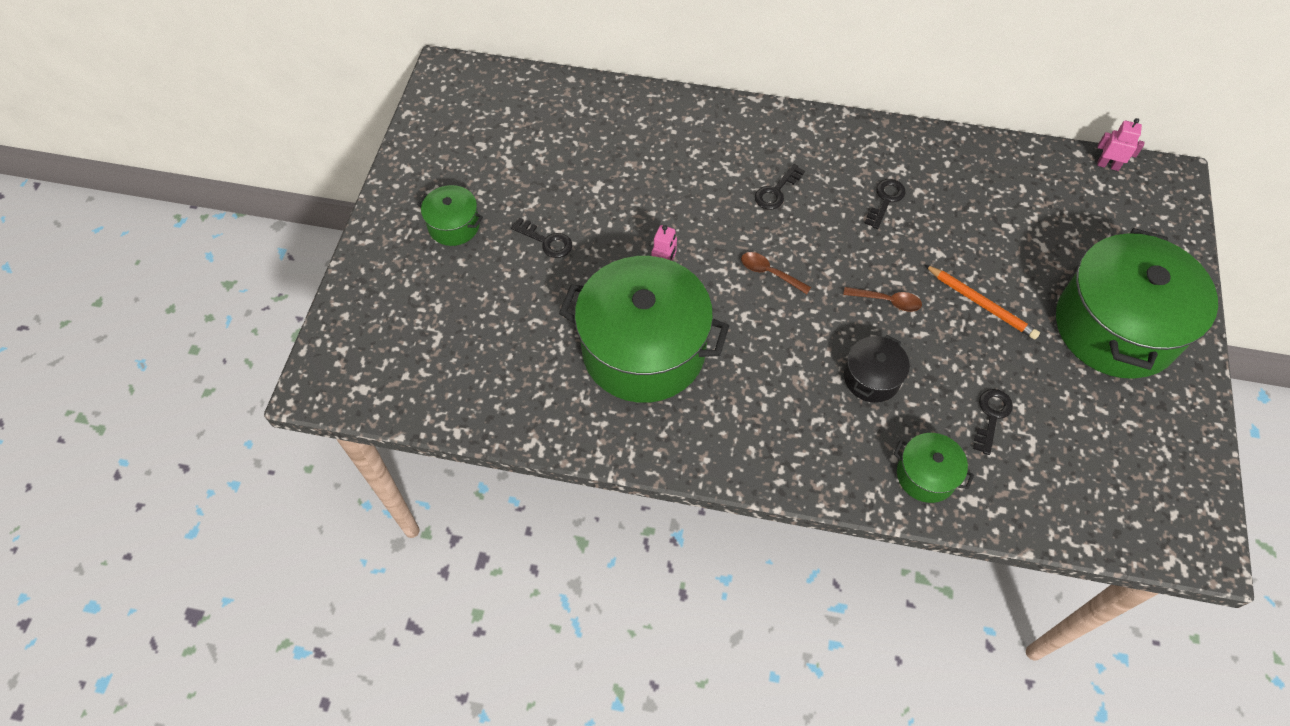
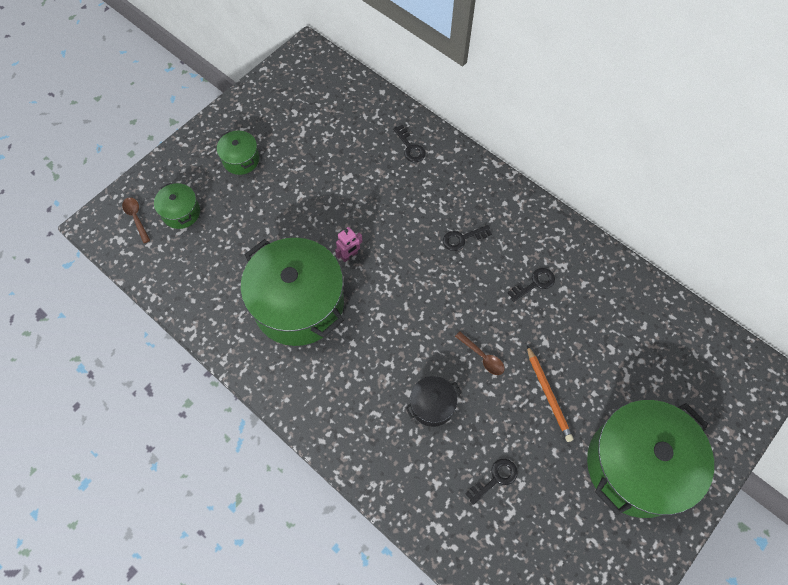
camera: 30 degrees right, 5 degrees up
black key [511,218,572,258] -> black key moved to [393,125,426,162]
brown spoon [741,252,811,294] -> brown spoon moved to [122,197,150,243]
green pot [894,433,974,503] -> green pot moved to [154,182,200,229]
pink robot [1097,118,1145,171] -> none

